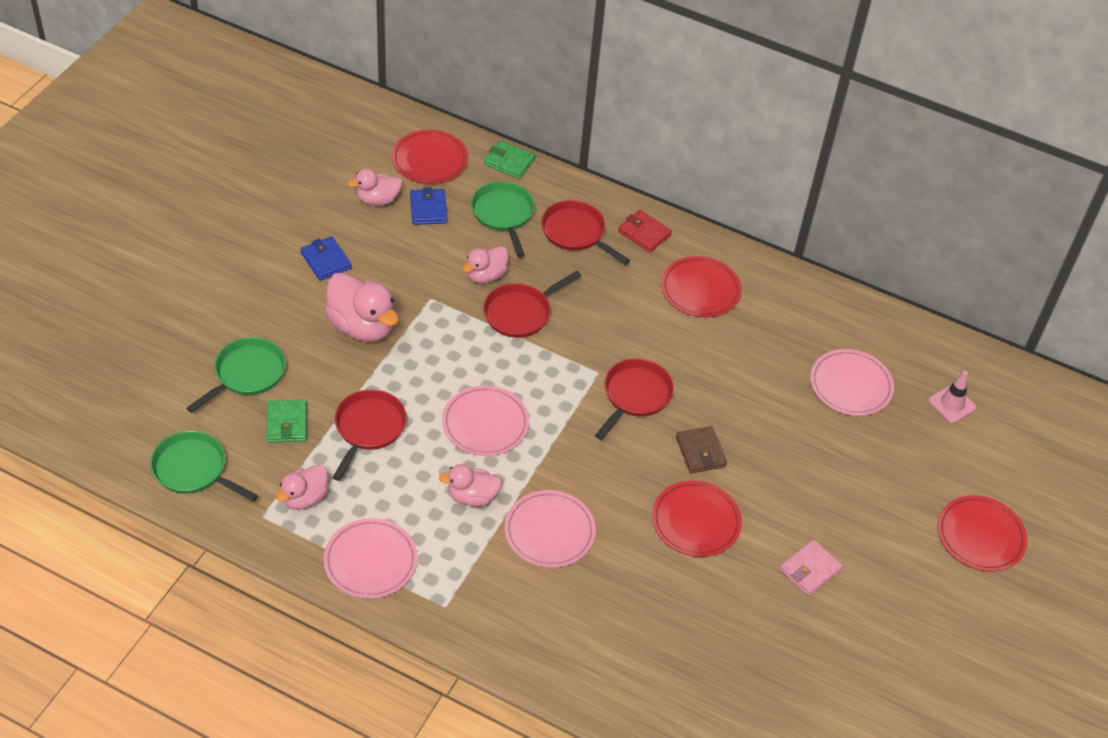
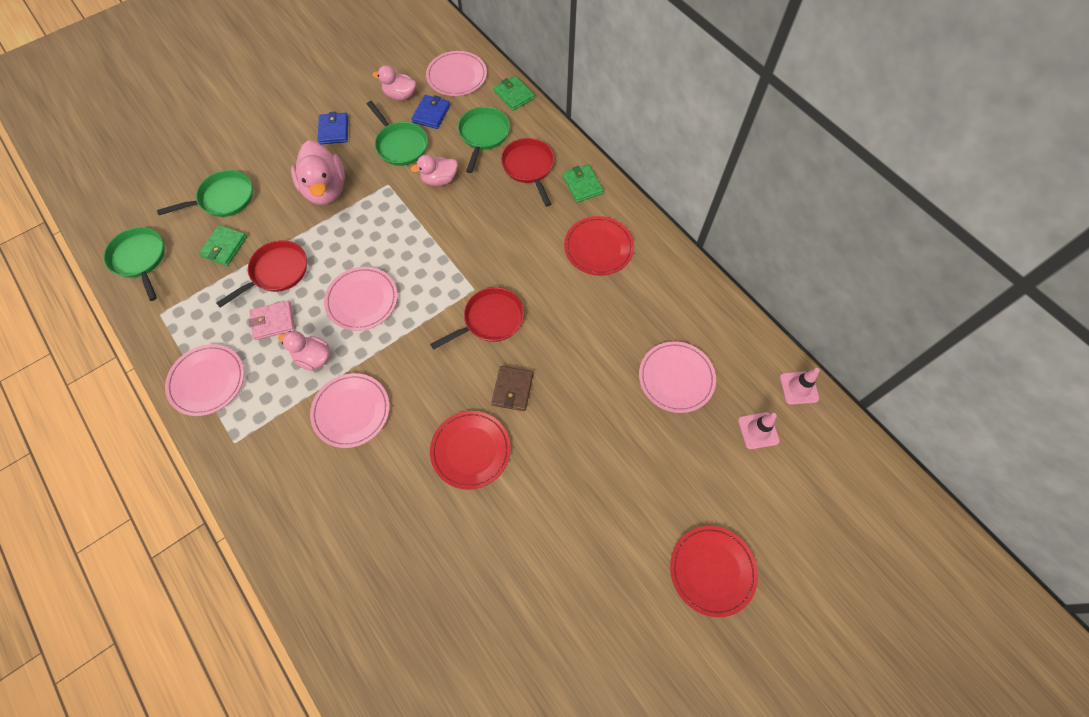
camera: 30 degrees right, 15 degrees up
pink duck [276,464,328,510] -> none
red plate [392,130,468,184] -> pink plate [426,51,487,96]
red pan [483,271,581,338] -> none
red wallet [618,210,672,253] -> green wallet [562,164,604,203]
pink wallet [780,540,843,596] -> pink wallet moved to [249,300,295,340]
none -> green pan [367,101,428,166]
none -> pink traffic cone [780,368,820,405]

